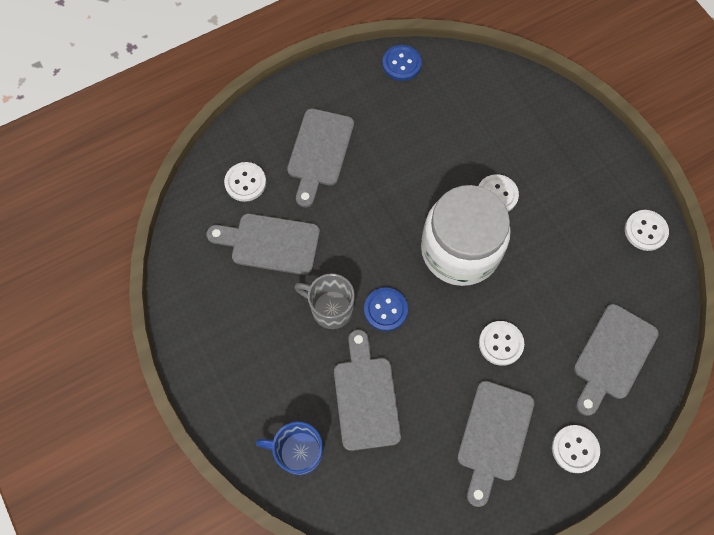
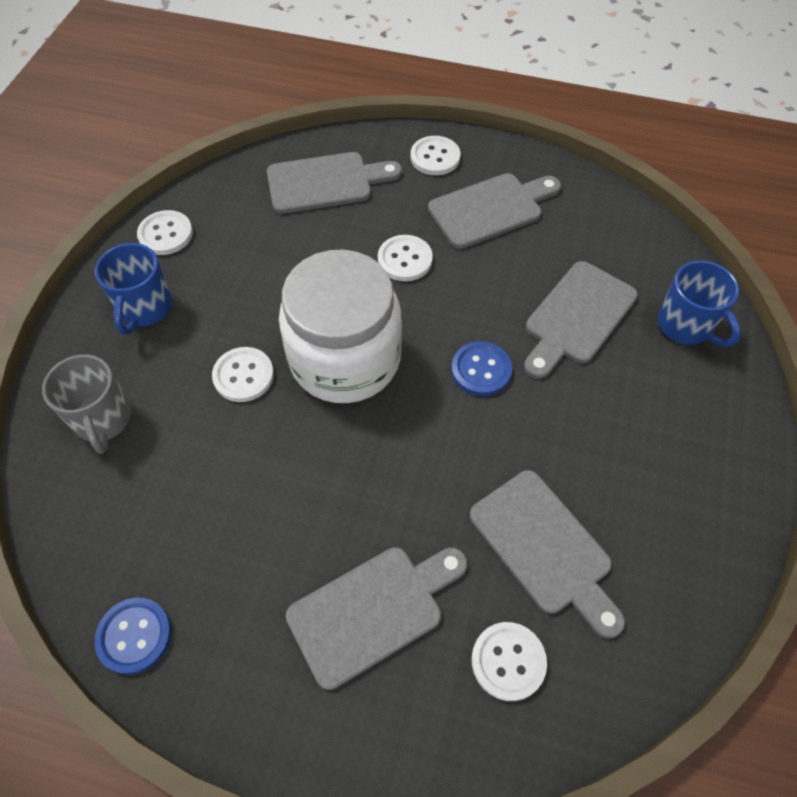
camera: 135 degrees left, 10 degrees down
grey mug [294,273,355,329] -> grey mug moved to [42,354,131,454]
none -> blue mug [95,243,172,335]

